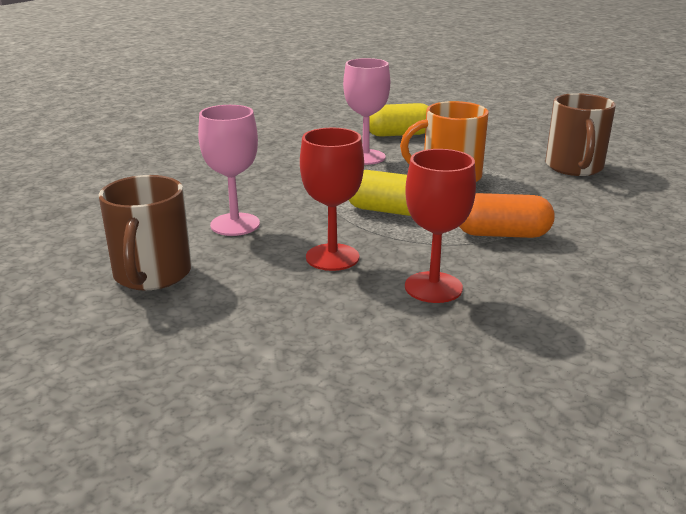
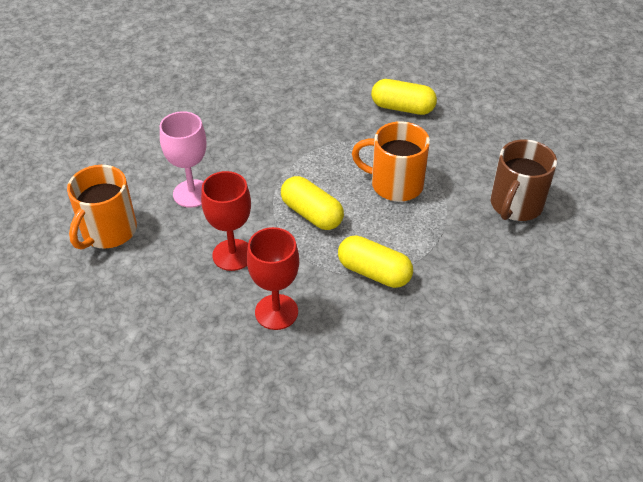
camera: 25 degrees right, 20 degrees up
brown mug [99,175,192,290] -> orange mug [67,165,137,250]
pink goblet [343,58,390,165] -> none
orange capsule [459,193,555,238] -> yellow capsule [338,236,413,288]

